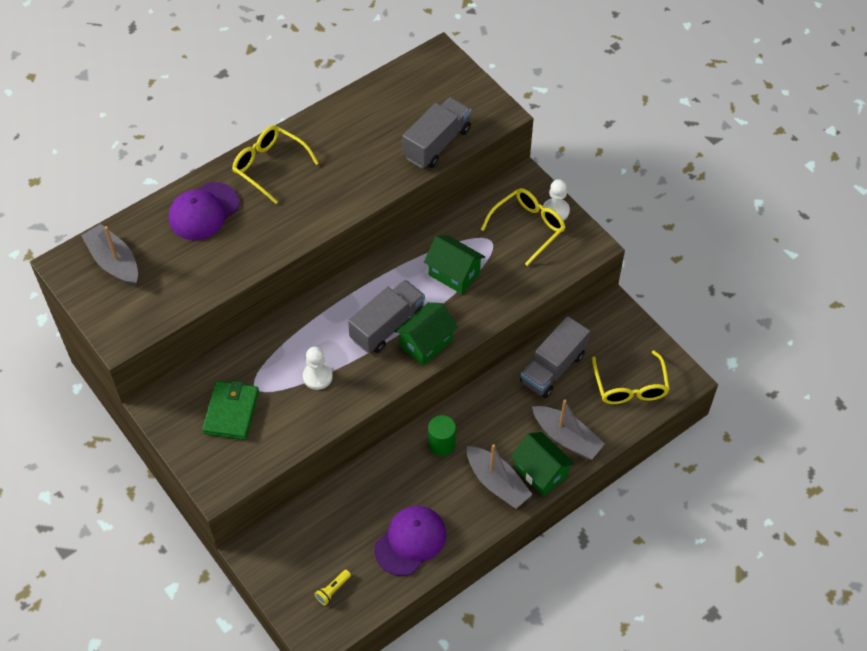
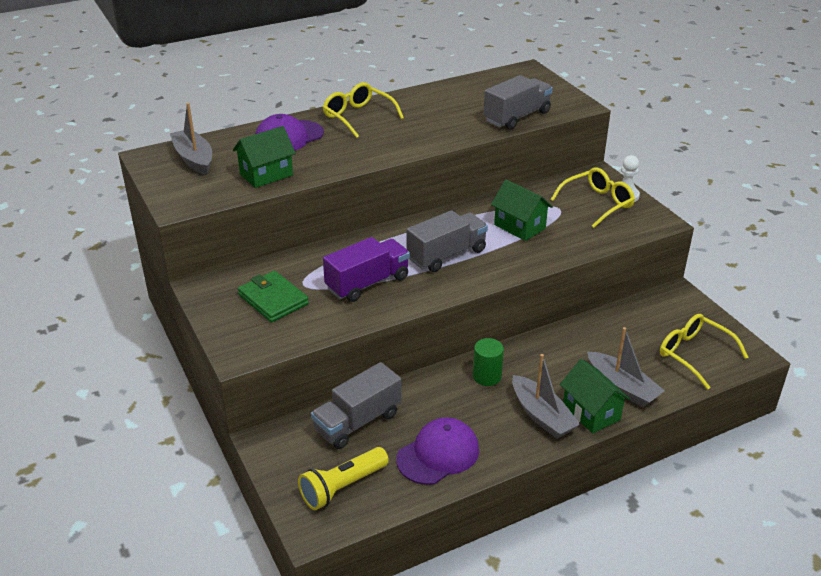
camera: 10 degrees right, 20 degrees down
green wallet [202,380,259,440] -> green wallet turned 60 degrees counterclockwise [238,271,309,322]
white pawn [303,347,333,390] -> purple truck [323,237,410,302]
yellow flashlight [315,570,351,605] -> yellow flashlight [298,447,389,510], size x2.00
green house [394,303,458,366] -> green house moved to [233,126,296,188]
grey truck [520,316,590,398] -> grey truck moved to [311,362,402,449]
yellow glasses [592,351,670,404] -> yellow glasses turned 135 degrees clockwise [660,314,749,390]

